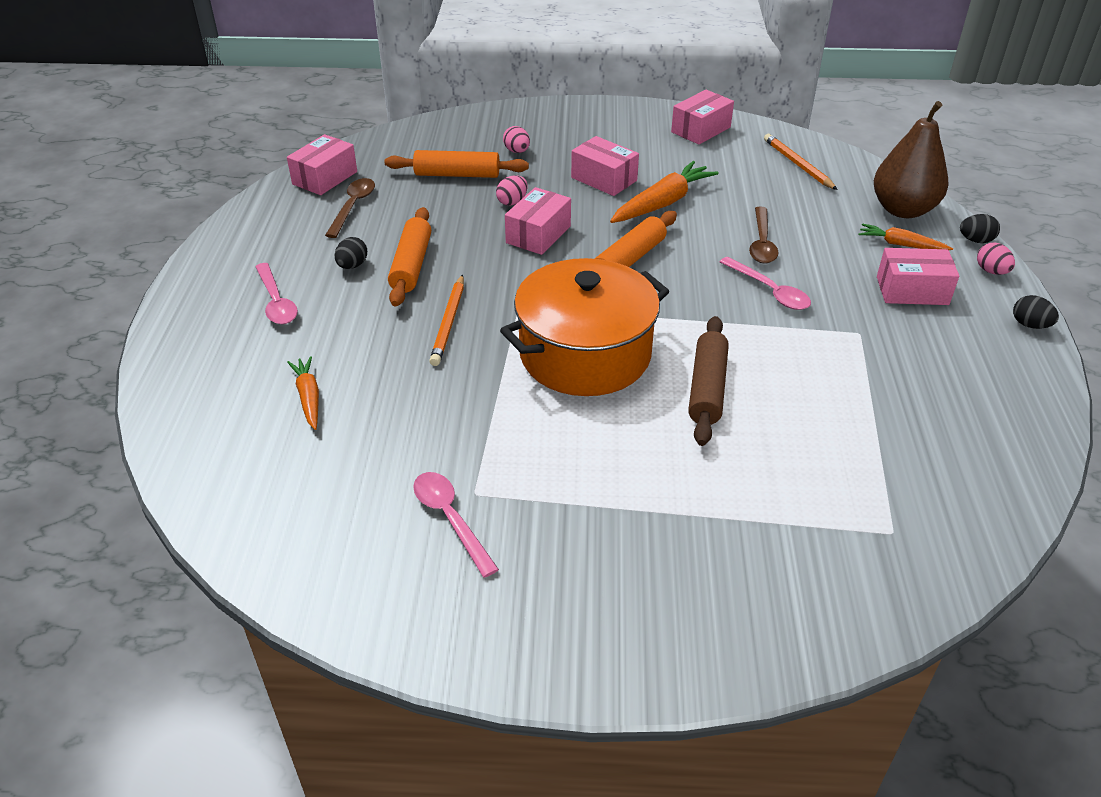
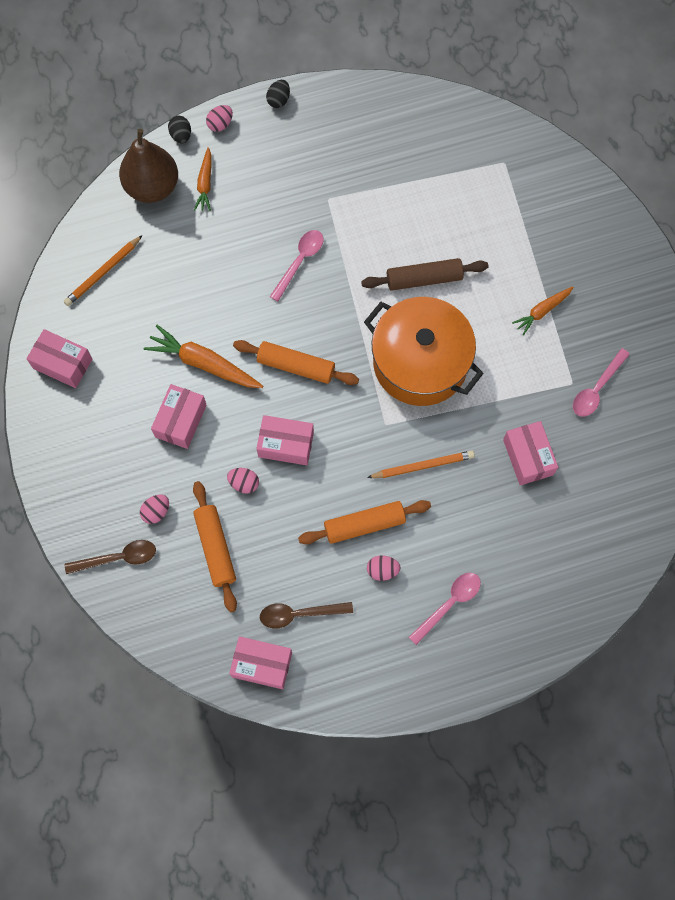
camera: 110 degrees left, 30 degrees up
orange carrot [287,356,319,430] -> orange carrot moved to [512,286,573,335]
black egg [335,237,367,269] -> pink egg [367,555,401,581]
brown spoon [749,207,779,264] -> brown spoon moved to [65,540,156,574]
pink box [877,248,959,305] -> pink box moved to [503,421,558,485]

